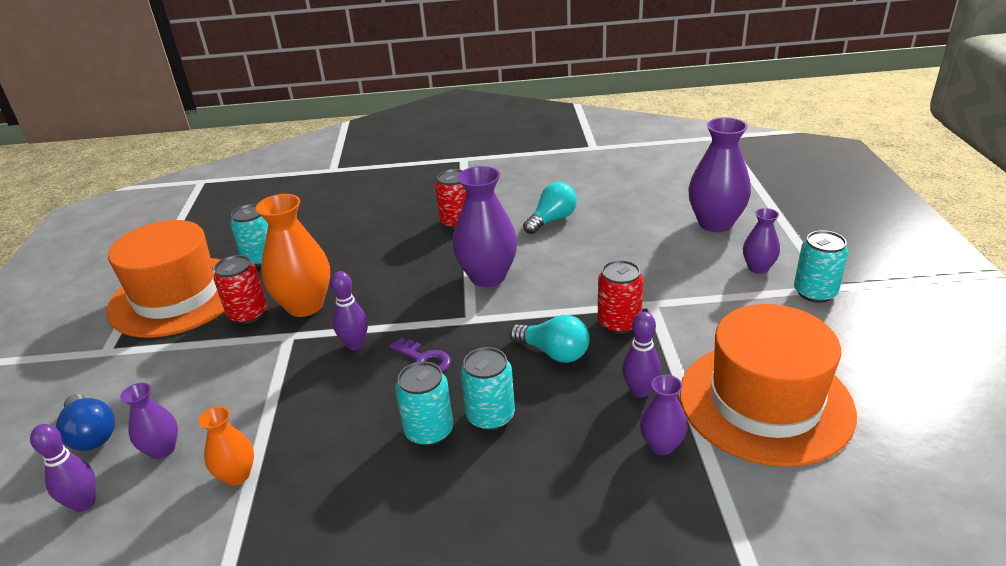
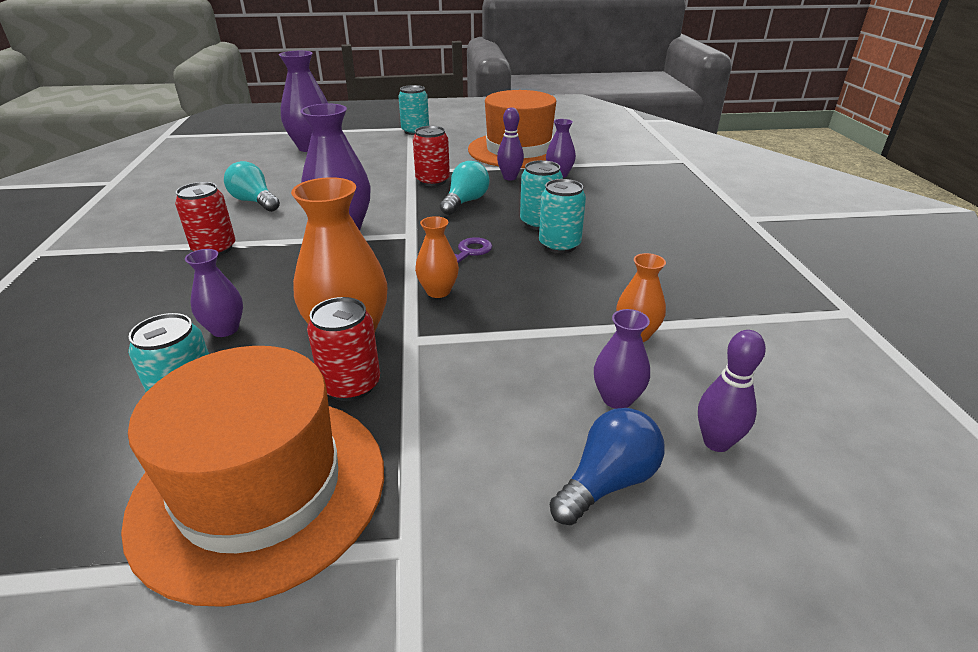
camera: 95 degrees left, 0 degrees up
purple bowling pin [330,271,368,350] -> orange vase [415,216,459,298]
purple vase [743,208,780,274] -> purple vase moved to [185,249,243,337]

